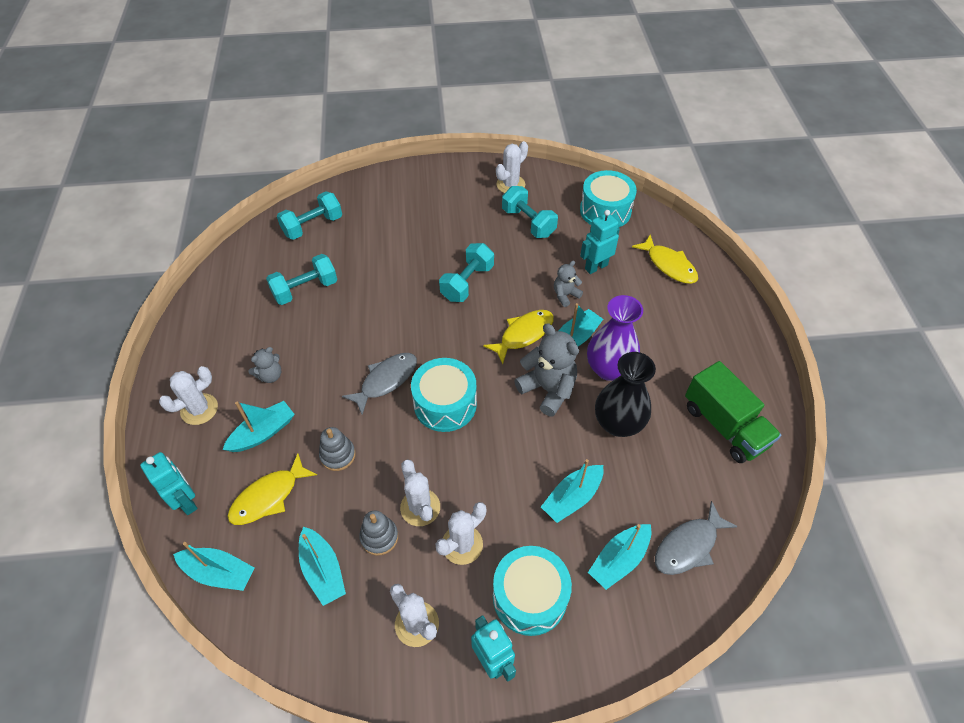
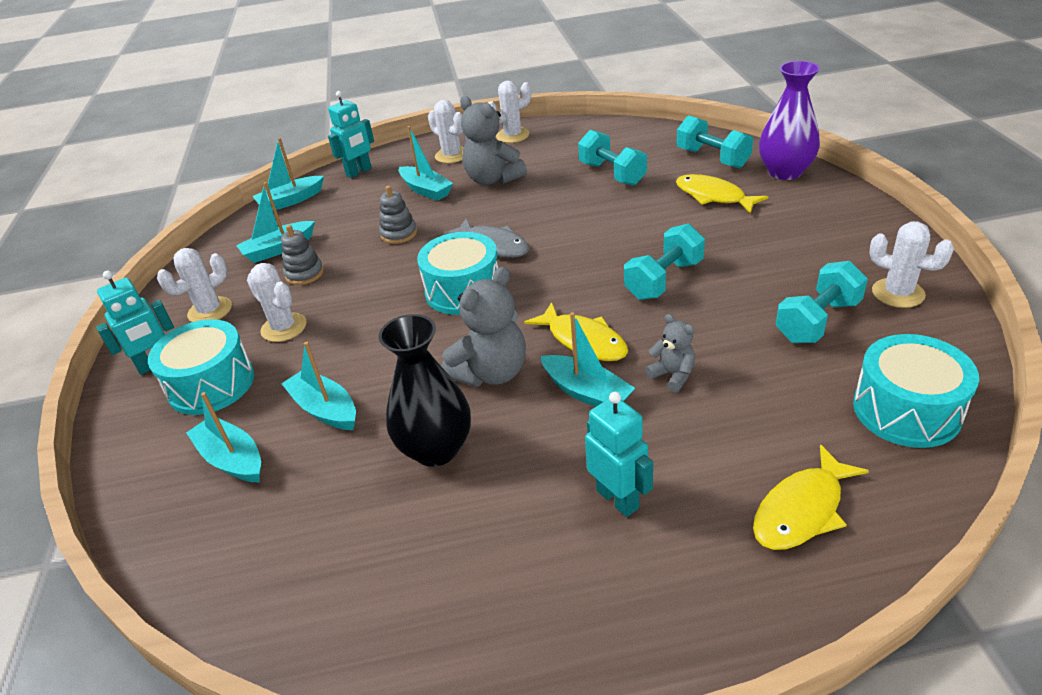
camera: 90 degrees right, 15 degrees down
turquoise boat [173,542,254,591] -> turquoise boat turned 45 degrees clockwise [252,137,324,211]
yellow fish [227,454,317,525] -> yellow fish moved to [676,174,769,214]
grey teddy bear [249,347,281,383] -> grey teddy bear [460,96,527,185], size x1.84
white cactus [400,459,440,526] -> white cactus moved to [488,81,531,143]
turquoise dumbbell [439,243,494,302] -> turquoise dumbbell turned 75 degrees counterclockwise [624,224,705,300]
turquoise robot [580,210,620,274] -> turquoise robot moved to [585,392,653,517]
purple vase [587,295,643,381] -> purple vase moved to [759,61,820,180]
grey fish [655,501,738,575] -> none
green truck [685,361,781,463] -> none

